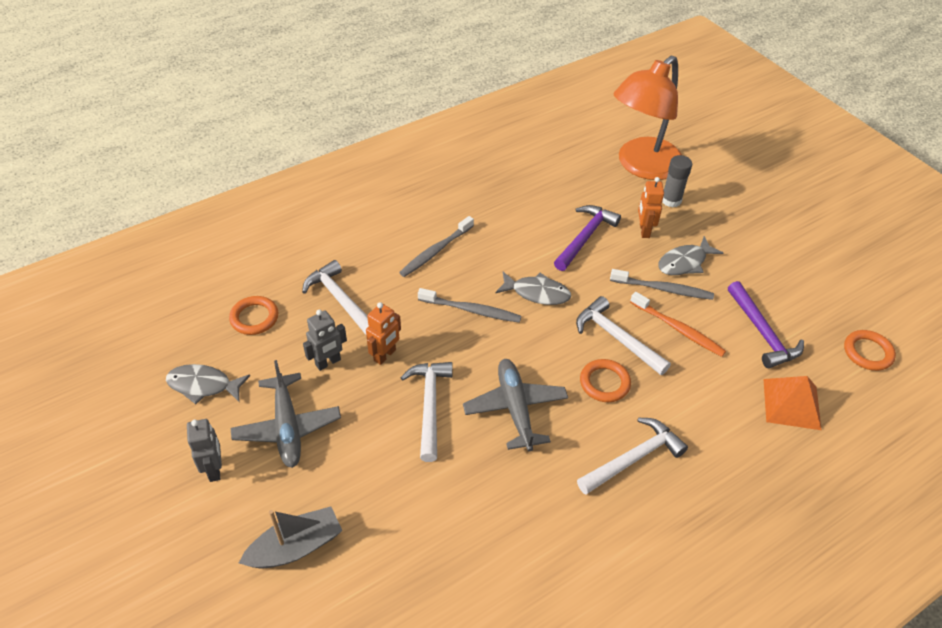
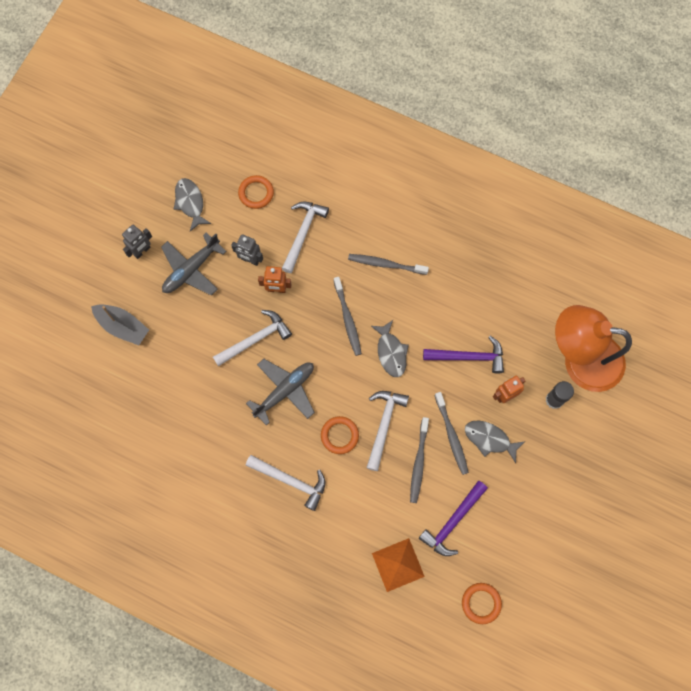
camera: 60 degrees right, 25 degrees up
orange toothbrush [630,292,726,357] -> grey toothbrush [410,417,429,503]

